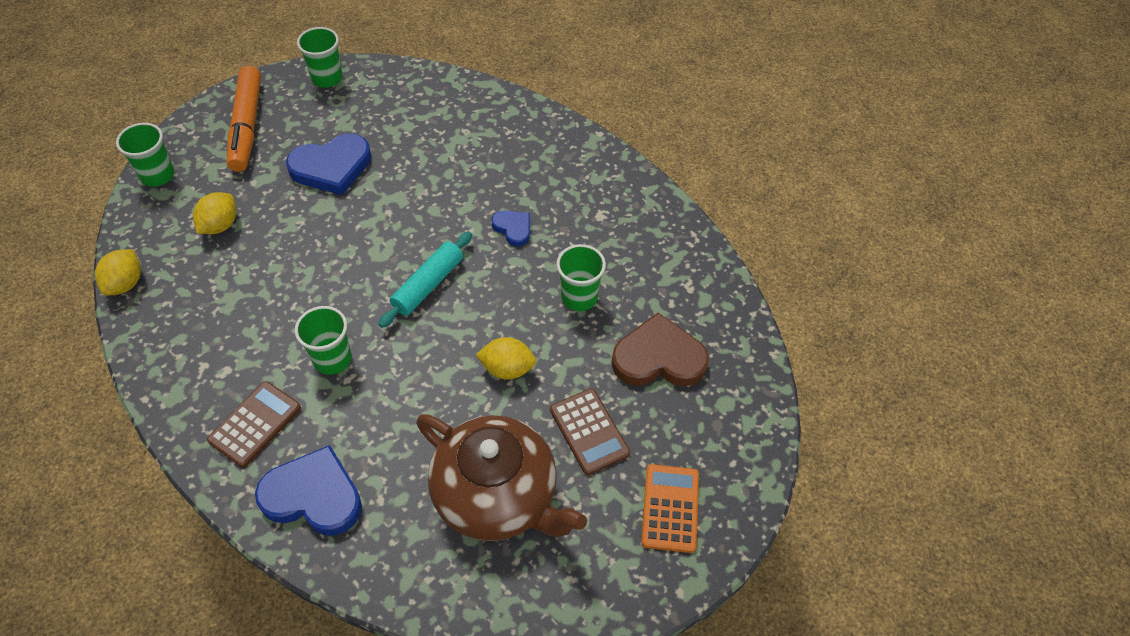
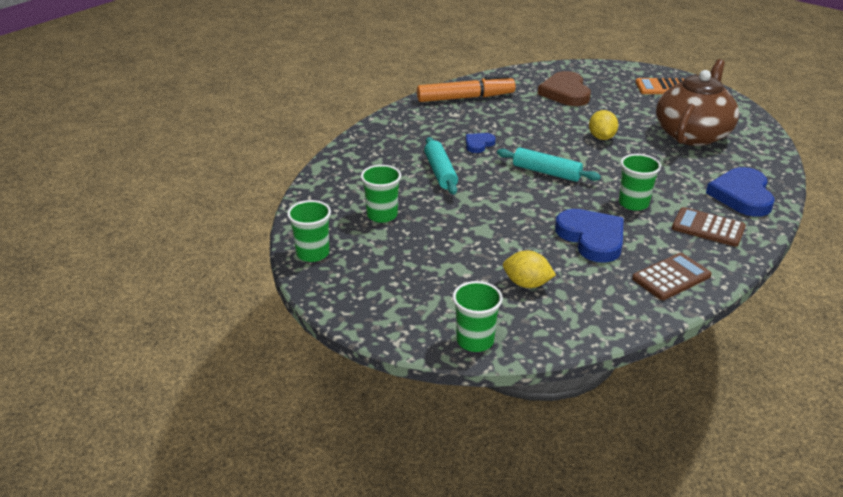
camera: 95 degrees left, 20 degrees down
yellow lemon [95,249,141,296] -> none
orange marker [227,66,261,172] -> orange marker moved to [417,75,516,102]
blue heart [286,133,371,195] -> blue heart moved to [555,209,624,263]
brown calculator [550,388,630,475] -> brown calculator moved to [632,253,712,300]
green cup [556,244,606,311] -> green cup moved to [361,165,401,223]
none -> turquoise rolling pin [424,137,458,195]

